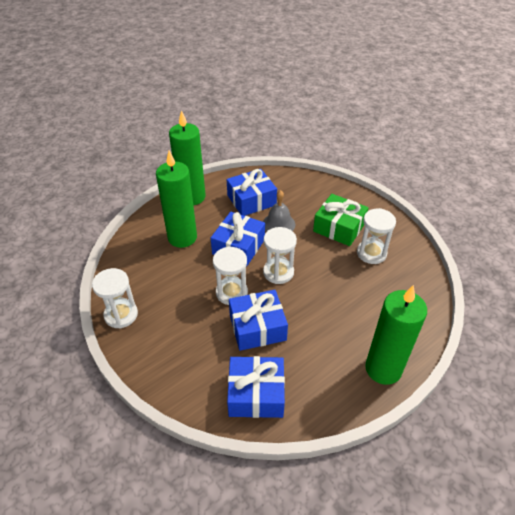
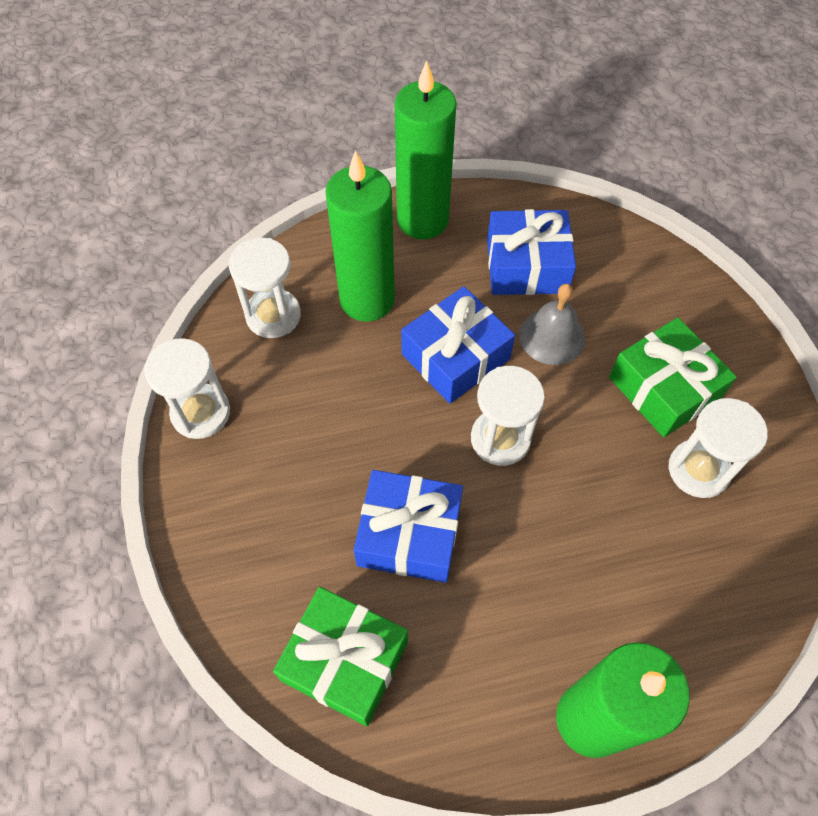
camera: 25 degrees right, 15 degrees up
white hourglass [213,246,248,305] -> white hourglass moved to [229,238,301,338]
blue gift [227,356,285,418] -> green gift [273,587,408,726]

